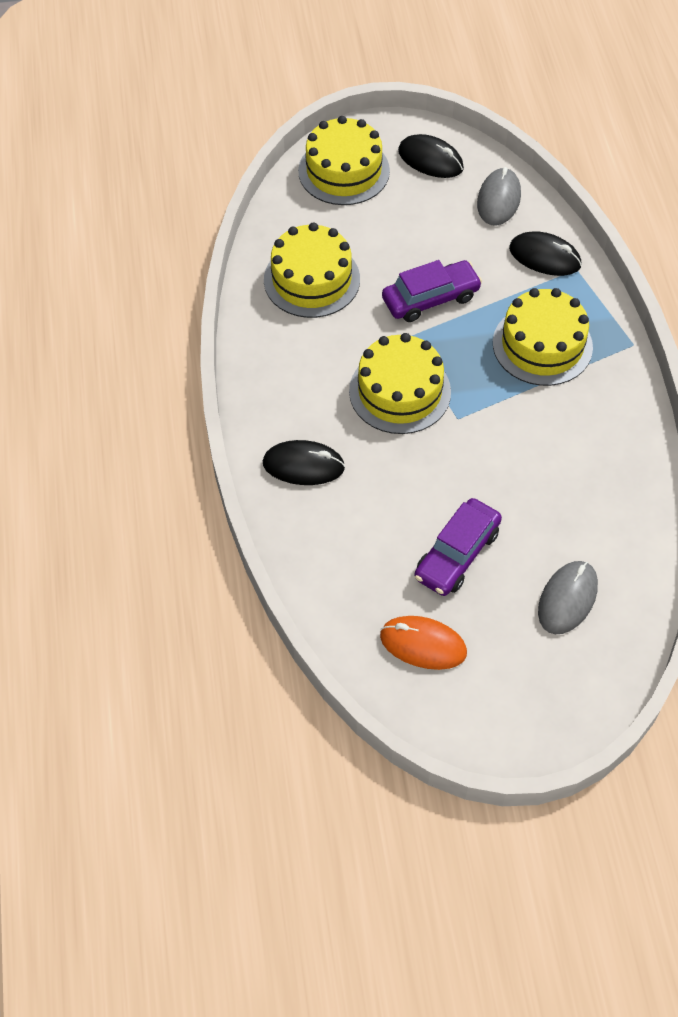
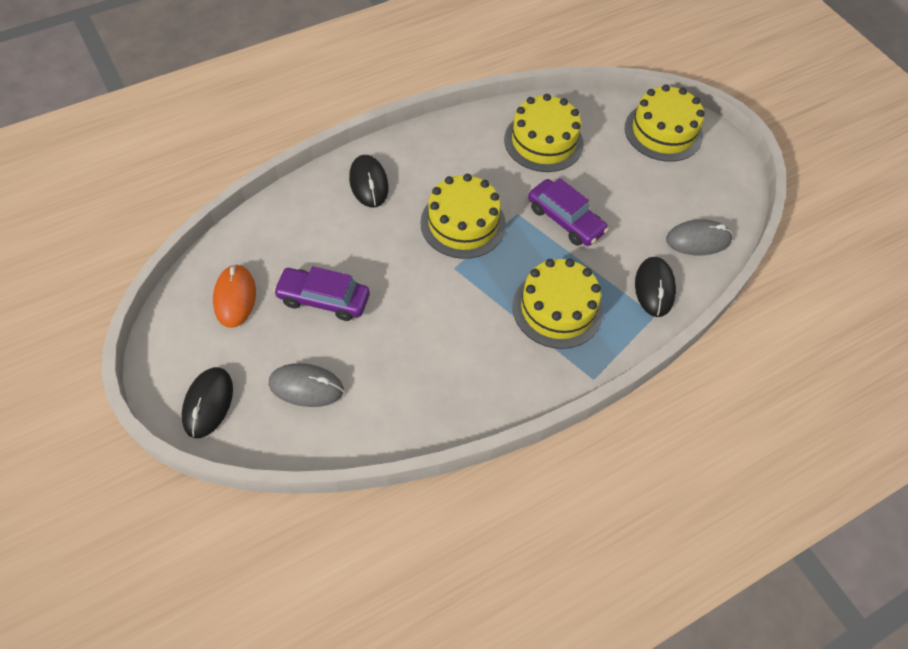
camera: 65 degrees right, 0 degrees up
black mouse [398,134,464,178] -> black mouse moved to [182,367,233,438]

